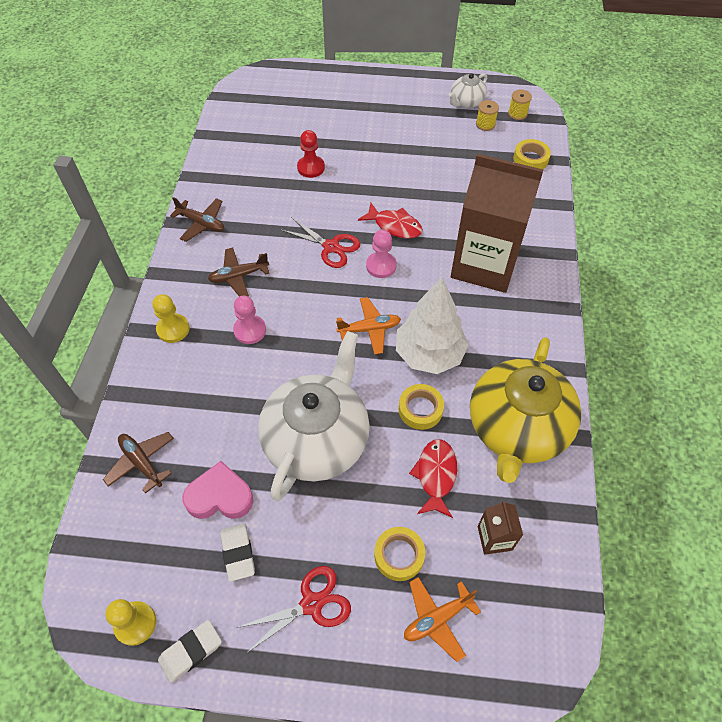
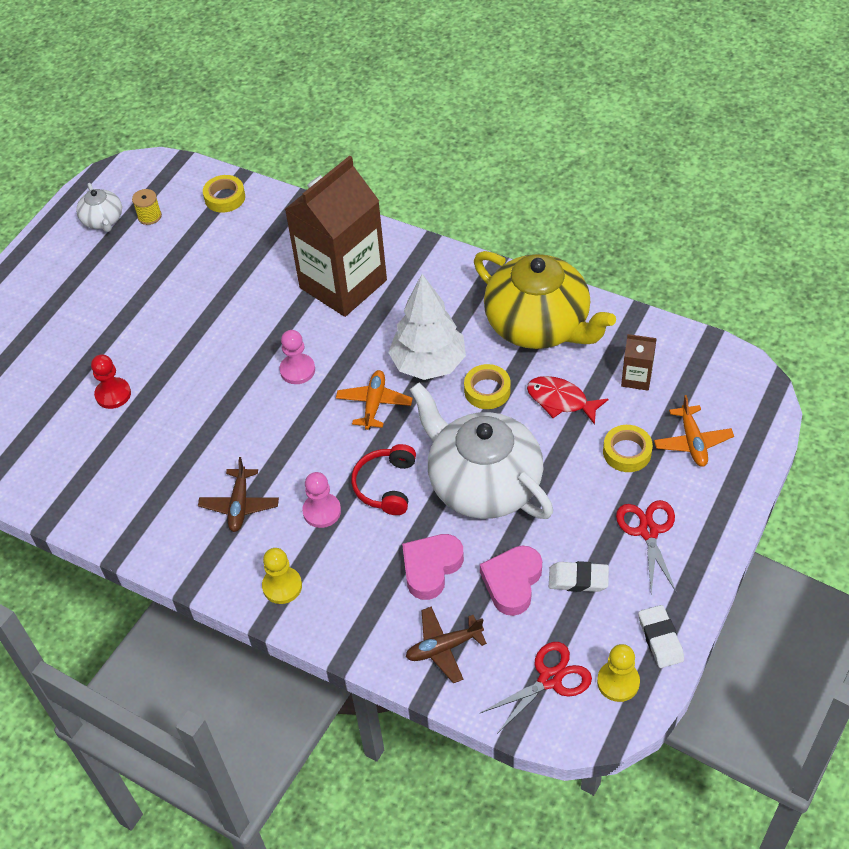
camera: 65 degrees left, 5 degrees down
brown plane [170,197,224,242] -> none
red scissors [280,217,361,268] -> red scissors moved to [480,642,592,734]
red fish [358,203,423,239] -> none
yellow spool [508,89,532,120] -> none
none -> red headphones [351,444,416,515]
none -> pink heart [402,534,464,600]

